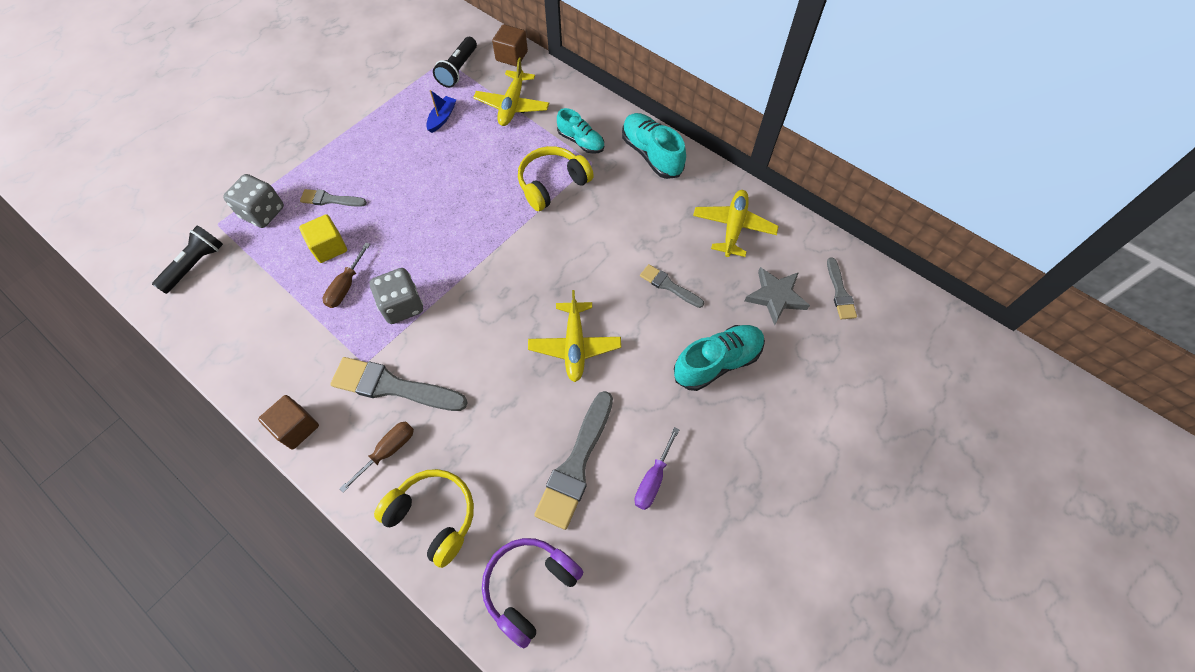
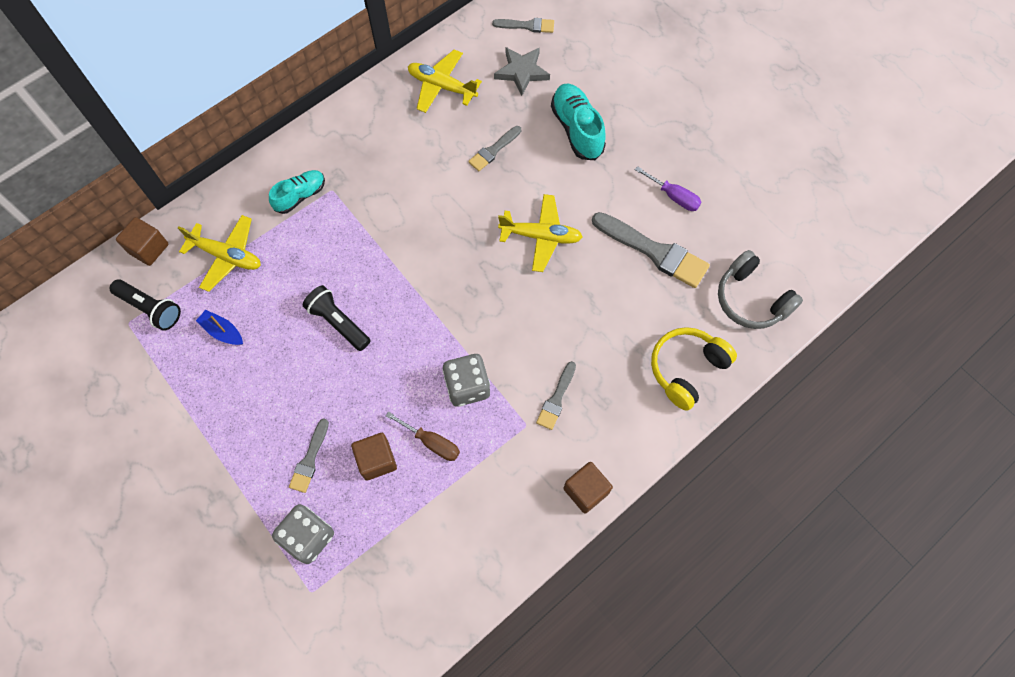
camera: 80 degrees left, 5 degrees up
black flashlight [152,225,223,294] -> black flashlight moved to [303,285,371,351]
yellow cube [299,214,347,263] -> brown cube [351,433,397,481]
grey brush [330,357,468,411] -> grey brush [536,361,576,430], size x0.55
brown screwdriver [339,421,414,493] -> none
purple headphones [482,538,583,648] -> grey headphones [718,250,803,329]
yellow headphones [518,146,594,211] -> none
turquoise shoe [622,113,686,179] -> none

